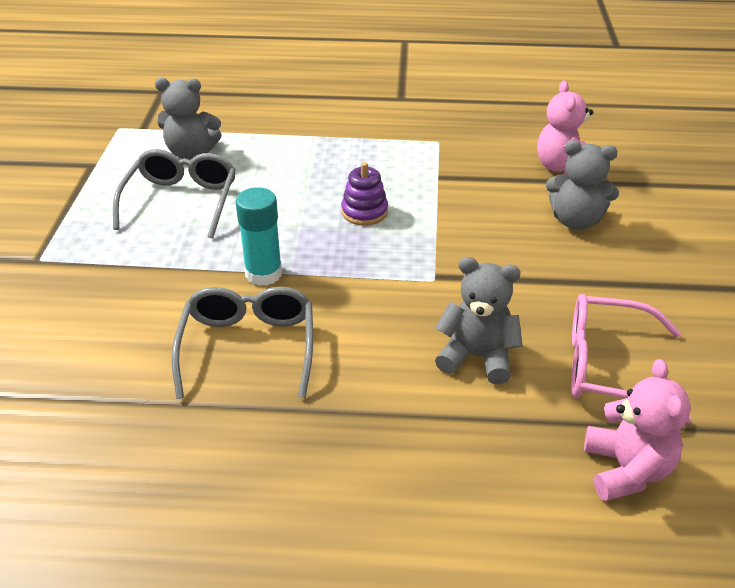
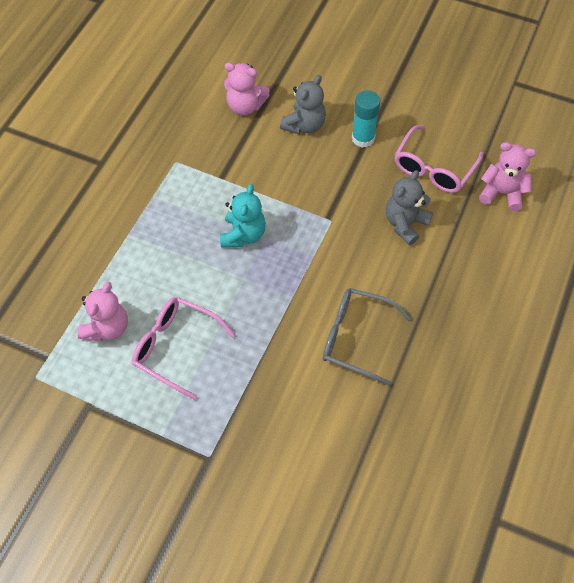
camera: 70 degrees left, 20 degrees up
grey glasses [113,149,236,238] -> pink glasses [132,297,236,400]
grey teddy bear [155,78,222,159] -> pink teddy bear [77,282,128,342]
turquoise glue stick [236,187,282,286] -> turquoise glue stick moved to [352,90,380,148]
purple stacking toy [341,162,388,226] -> turquoise teddy bear [220,184,266,248]

